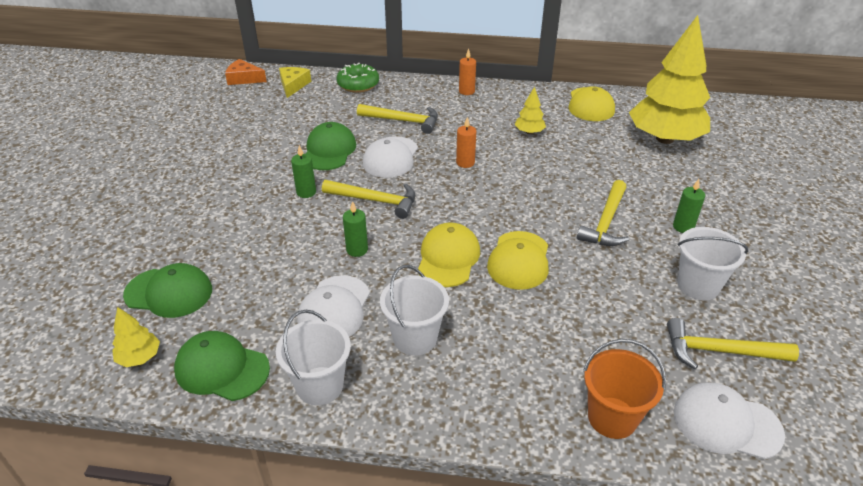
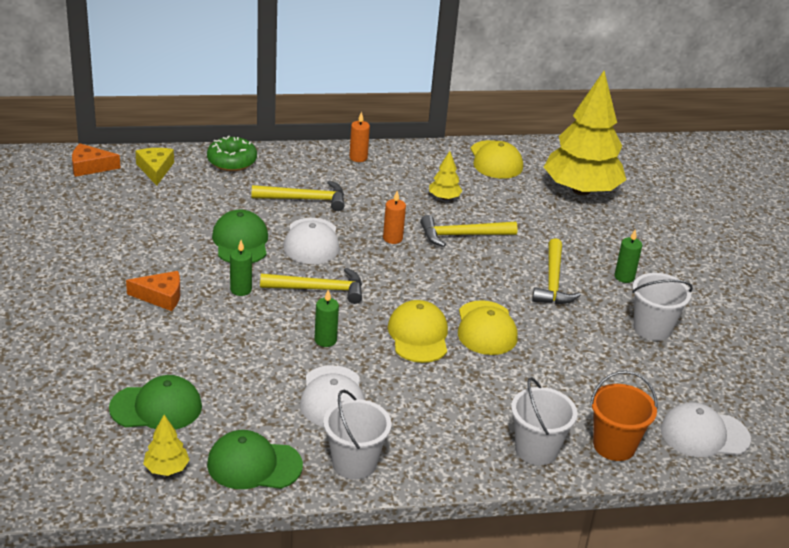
camera: 20 degrees left, 5 degrees down
white bucket [380,265,449,356] -> white bucket moved to [511,377,577,465]
yellow hammer [667,318,799,369] -> yellow hammer moved to [420,215,518,247]
none -> orange cheese [126,271,180,311]

